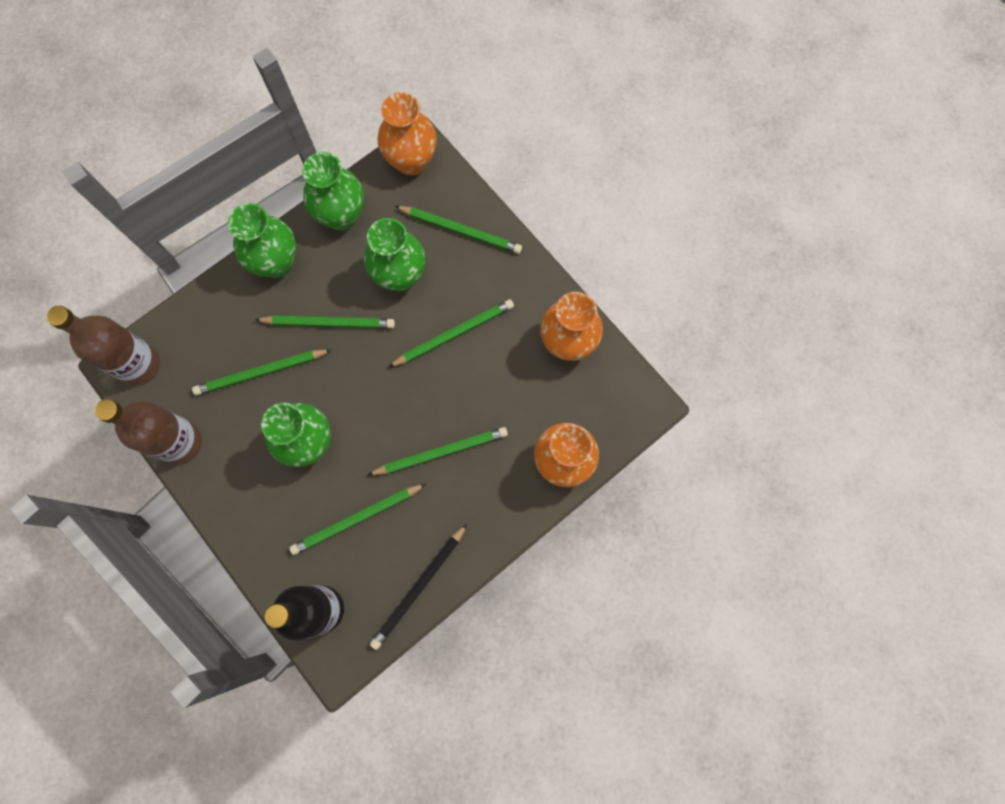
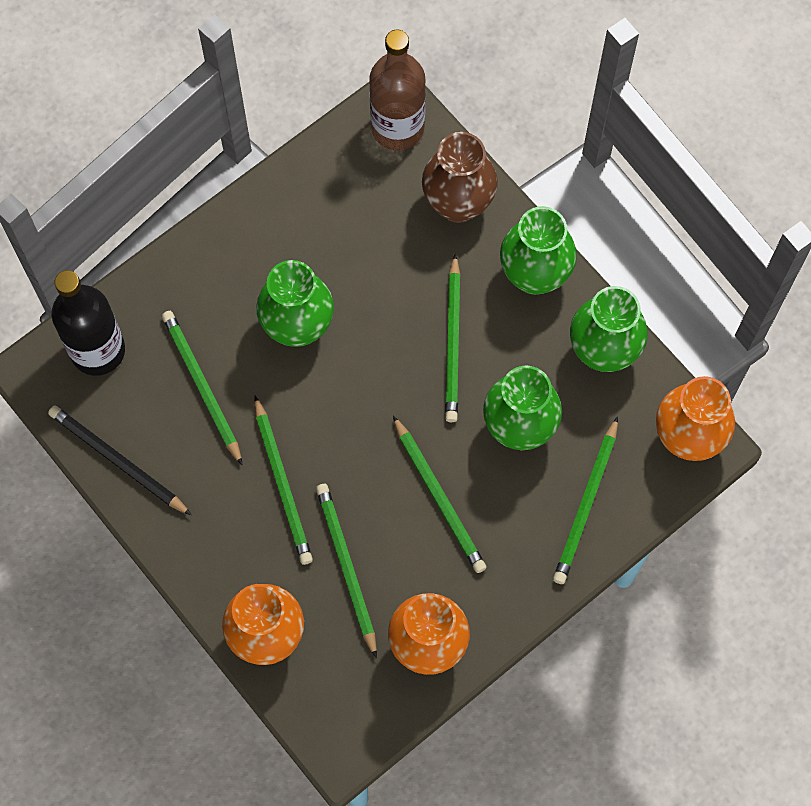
camera: 90 degrees right, 5 degrees down
brown bottle [95,399,202,464] -> none
green pencil [192,349,332,395] -> green pencil moved to [316,484,377,658]
none -> brown vase [422,132,498,223]

